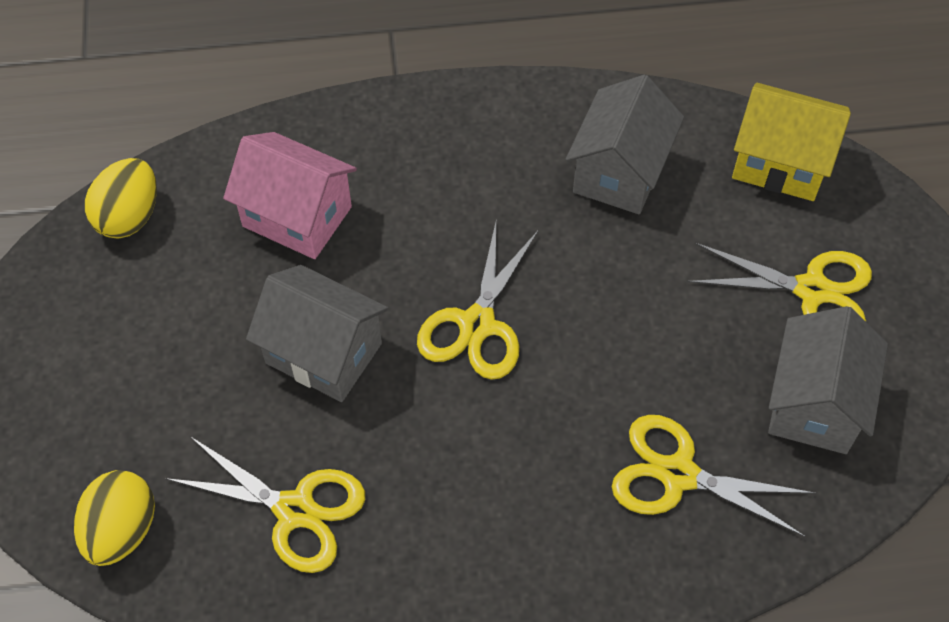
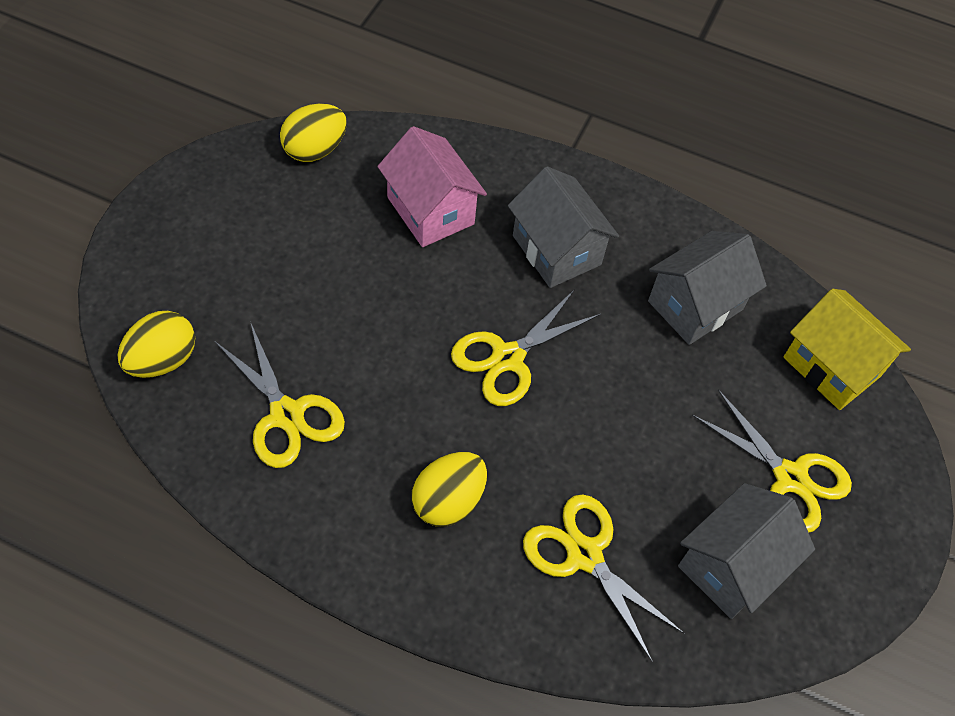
camera: 25 degrees right, 0 degrees up
grey house [246,265,388,402] -> grey house moved to [508,166,619,288]
none -> yellow egg [411,452,487,527]

